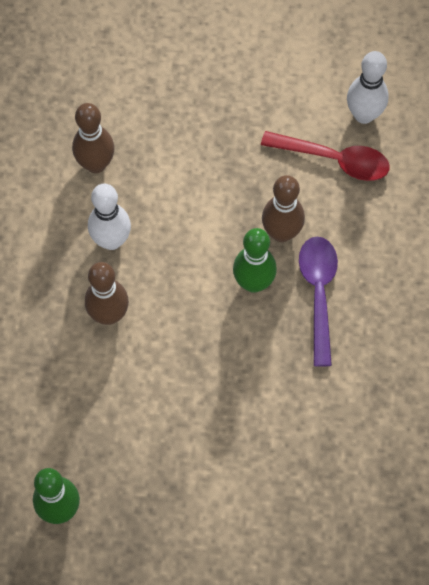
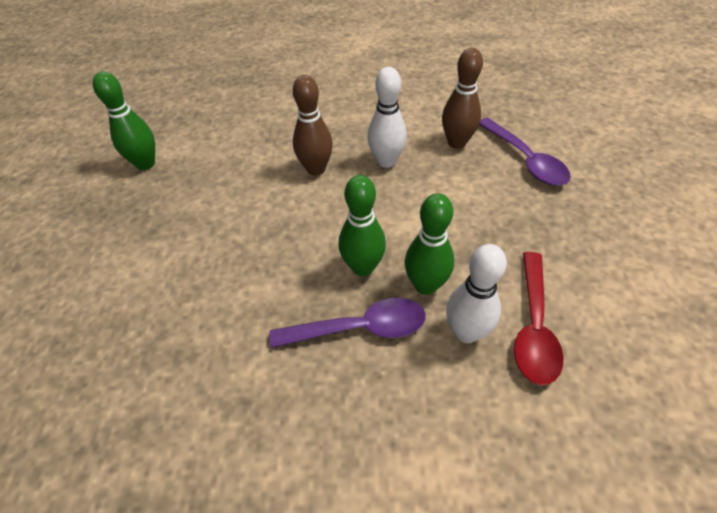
camera: 85 degrees right, 15 degrees down
brown bowling pin [262,175,305,242] -> green bowling pin [405,193,454,295]
white bowling pin [347,51,388,124] -> white bowling pin moved to [446,244,507,343]
none -> purple spoon [479,117,571,186]

